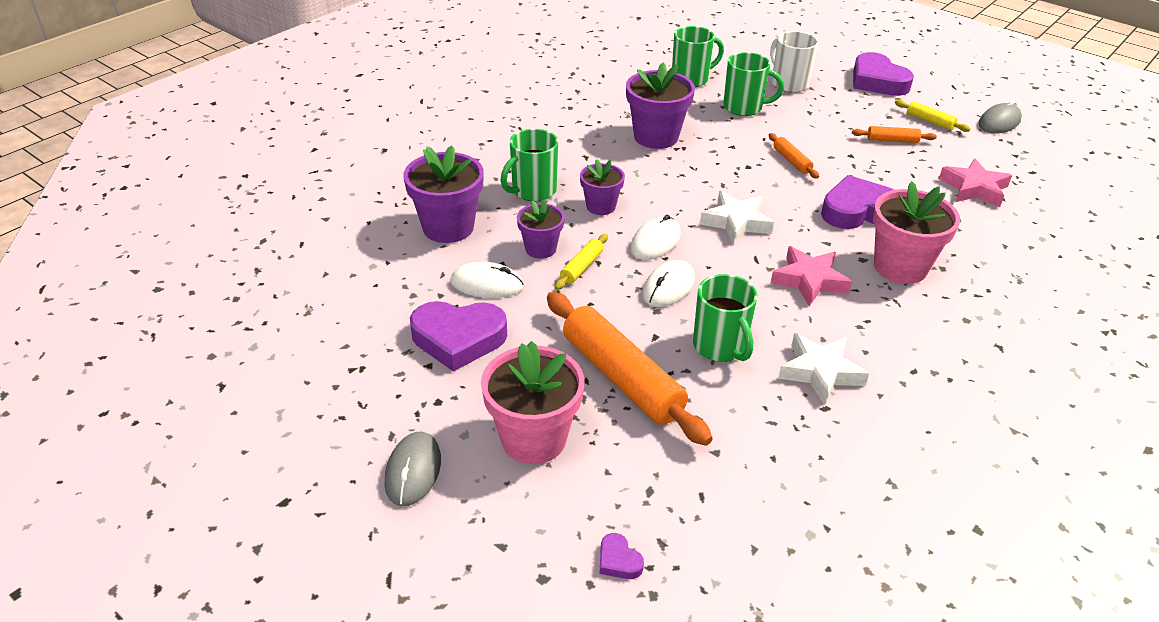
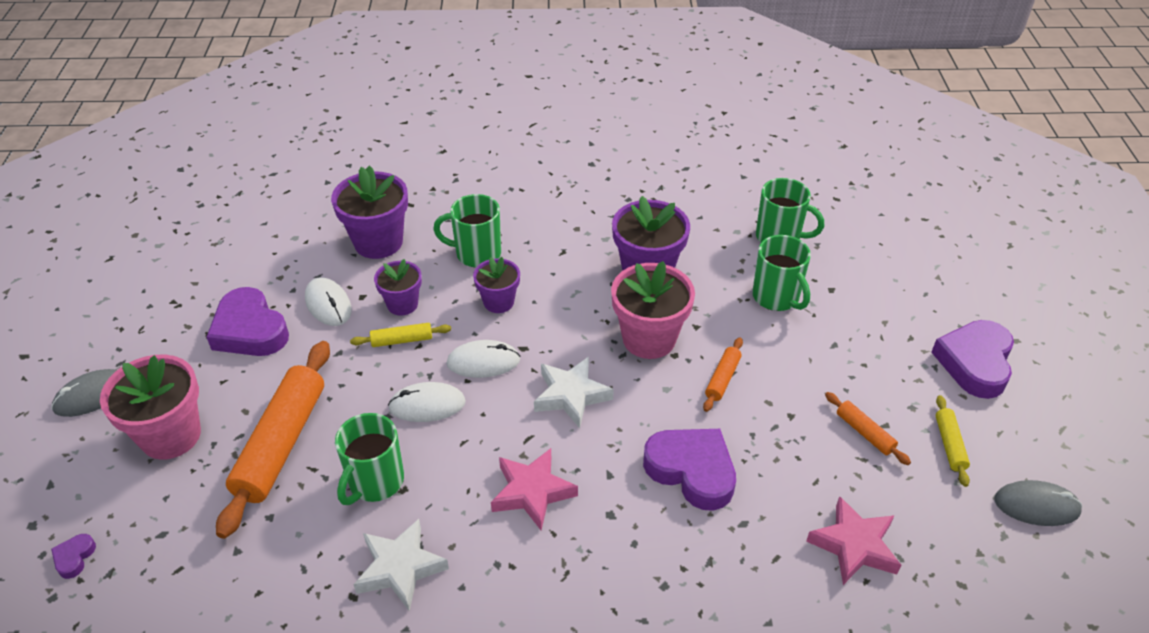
camera: 50 degrees right, 5 degrees up
white mug [770,31,819,93] -> none
pink flower pot [873,181,960,284] -> pink flower pot moved to [611,261,695,359]

